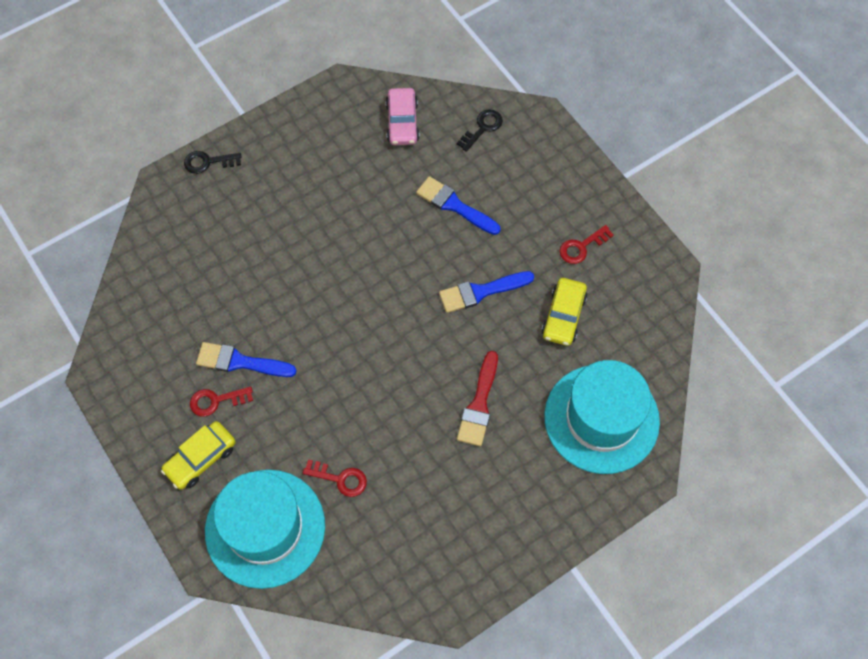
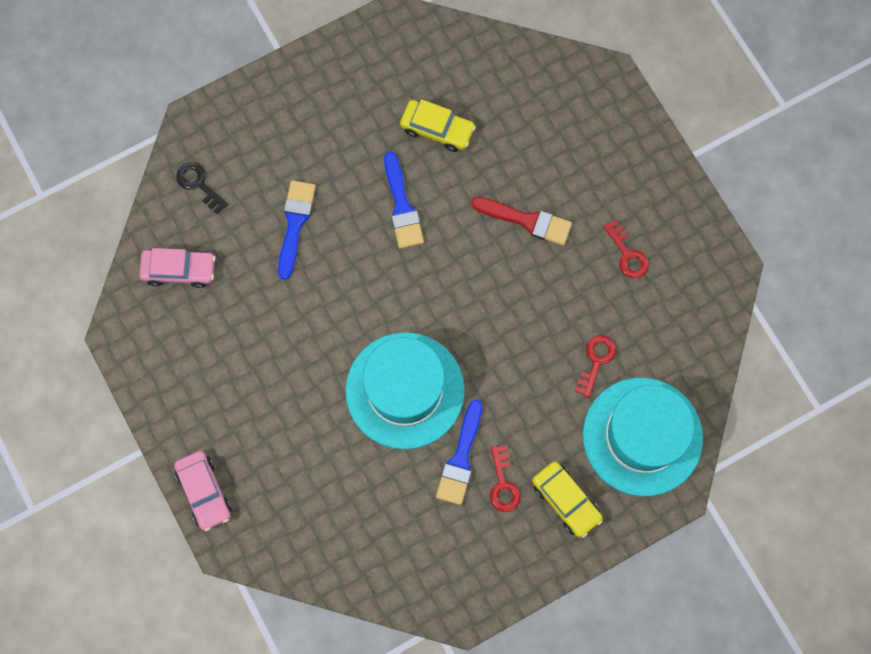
camera: 85 degrees left, 10 degrees up
black key [184,151,242,174] -> pink car [174,451,232,531]
blue brush [416,176,501,235] -> blue brush turned 150 degrees clockwise [278,180,316,280]
turquoise hat [544,360,660,474] -> turquoise hat moved to [345,332,465,449]
red key [559,225,614,264] -> red key moved to [603,220,649,278]

